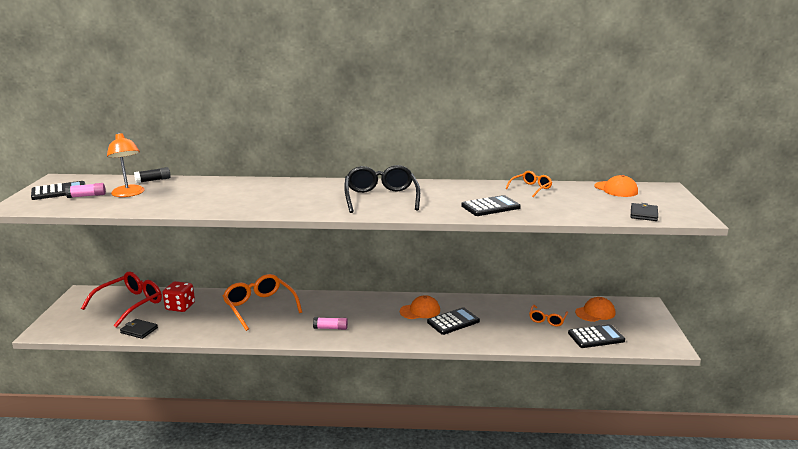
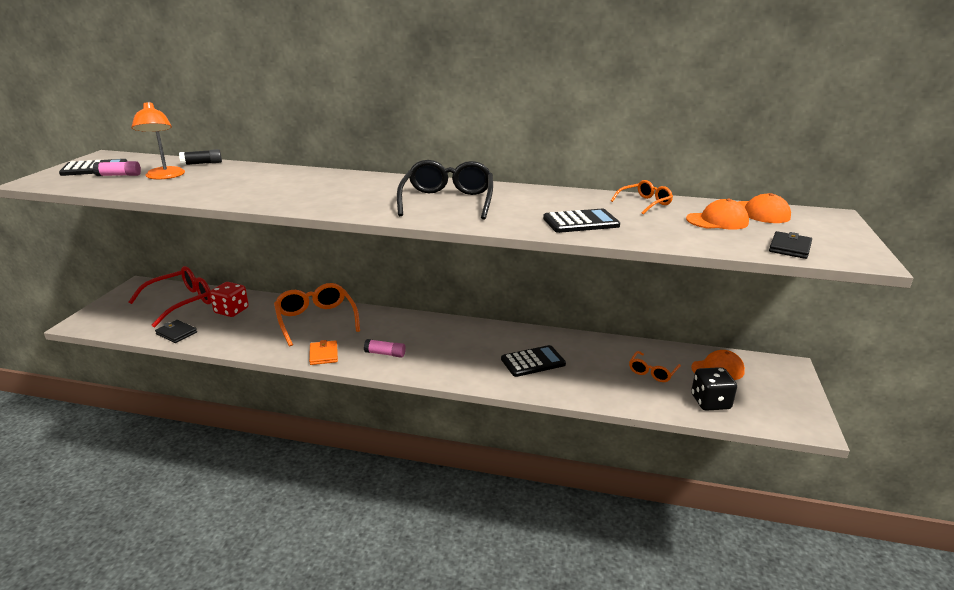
camera: 10 degrees right, 5 degrees up
orange cap [400,295,440,319] -> orange cap moved to [686,199,749,230]
black calculator [568,324,625,348] -> black dice [691,367,737,411]
none -> orange wallet [309,340,338,365]

